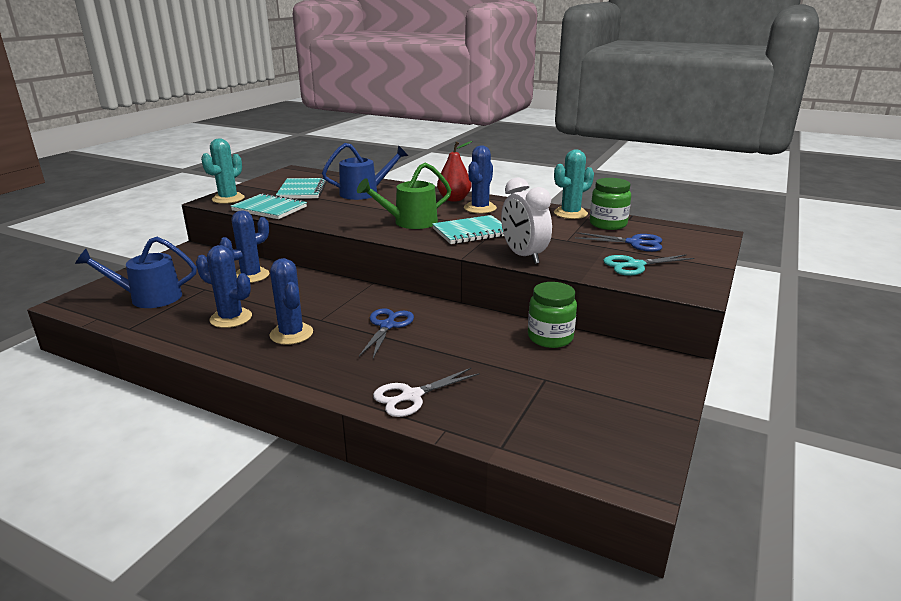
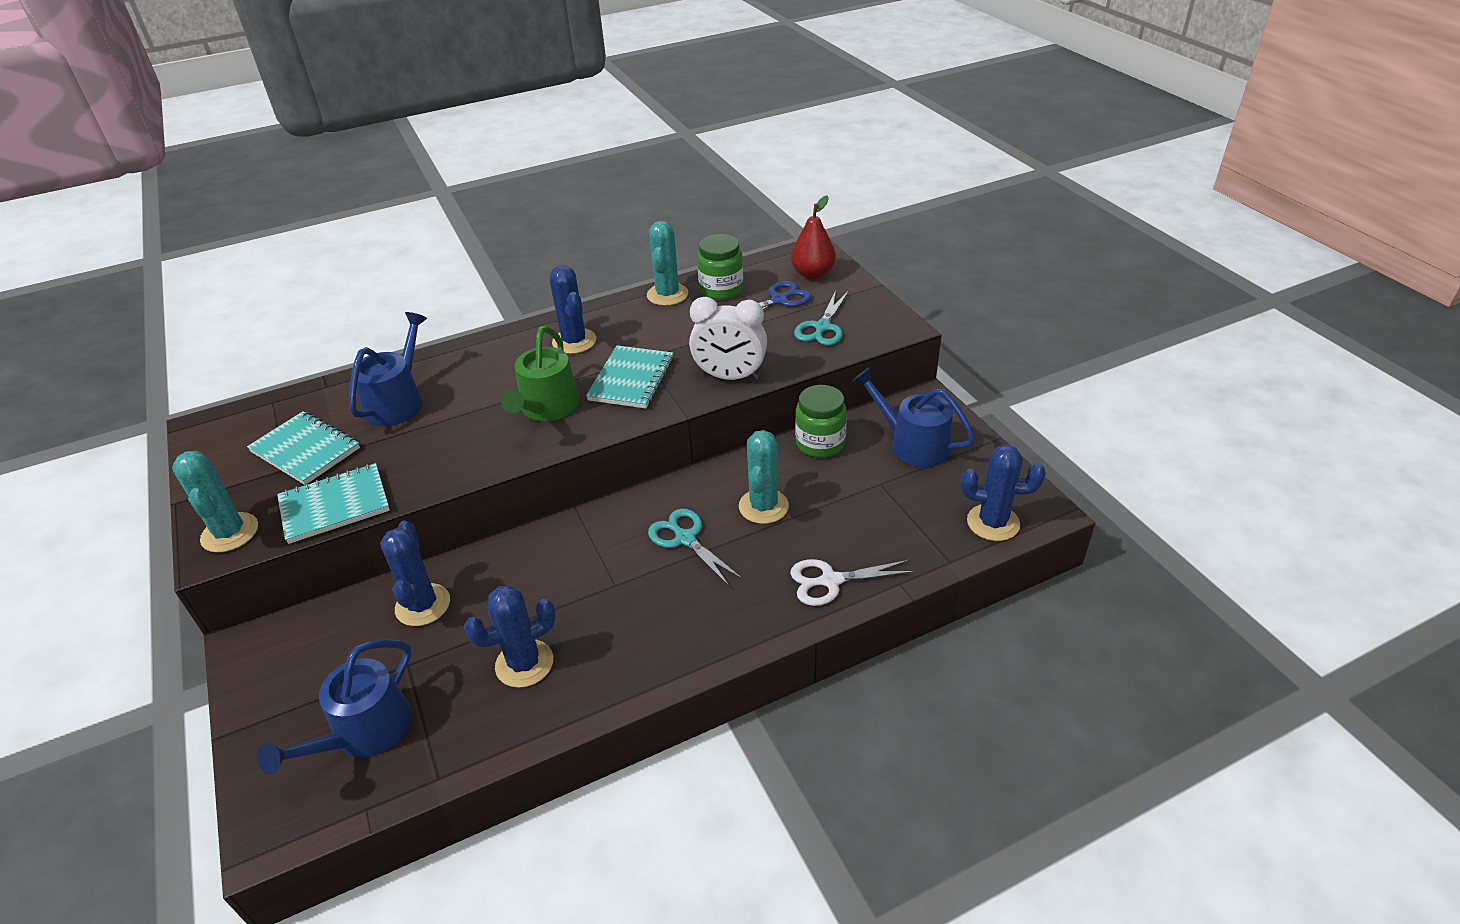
camera: 50 degrees left, 15 degrees up
blue cactus [270,258,313,345] -> blue cactus moved to [961,445,1046,541]
blue scissors [359,308,414,358] -> turquoise scissors [648,509,743,587]
white scissors [373,368,480,417] -> white scissors turned 75 degrees clockwise [790,559,915,606]
red pear [437,141,472,202] -> red pear moved to [791,196,836,279]
none -> turquoise cactus [739,430,789,524]
none -> blue watering can [852,368,975,467]

